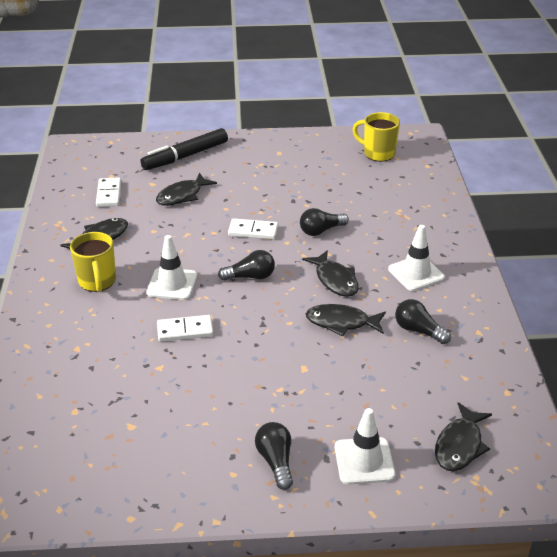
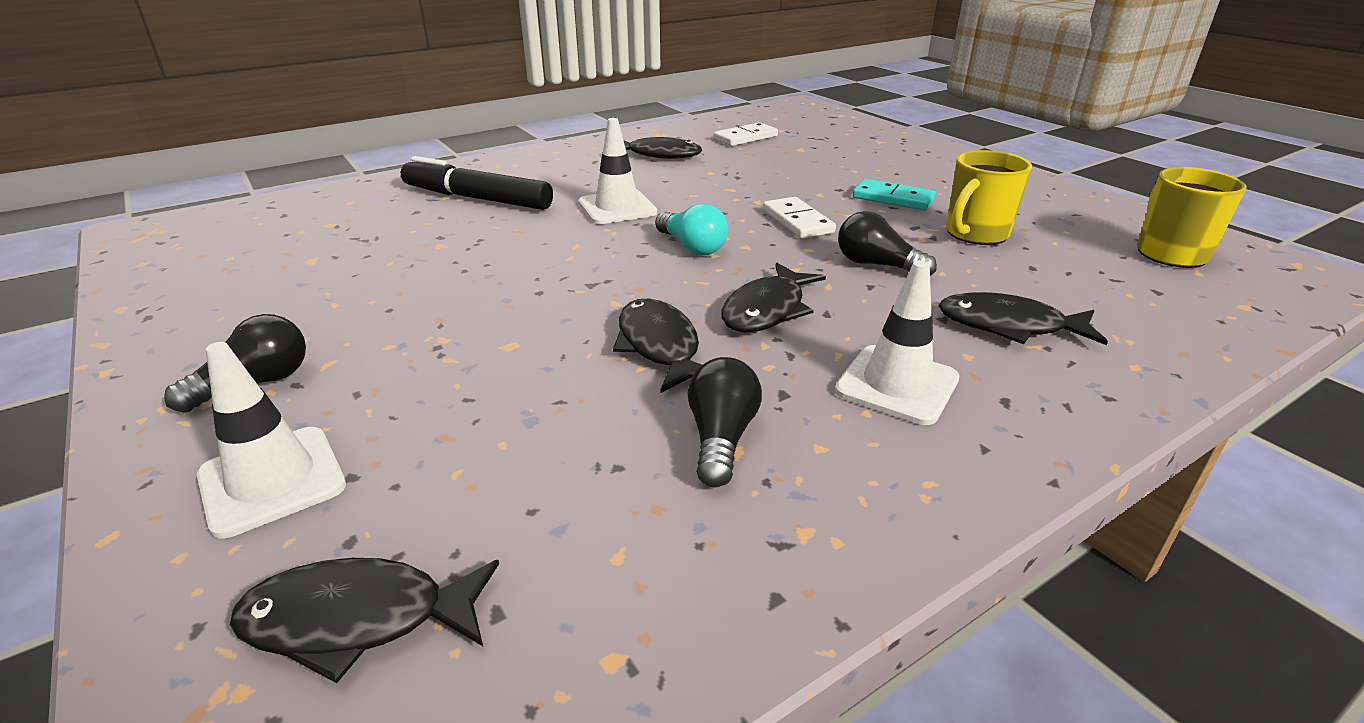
camera: 60 degrees right, 5 degrees down
yellow mug [70,232,116,292] -> yellow mug moved to [946,150,1032,245]
black marker [141,128,228,170] -> black marker moved to [401,156,553,210]
black fish [156,173,217,206] -> black fish moved to [939,292,1108,345]
white domino [157,315,213,342] -> none
black light bulb [218,250,275,281] -> turquoise light bulb [655,204,728,255]
none -> turquoise domino [853,179,936,210]

